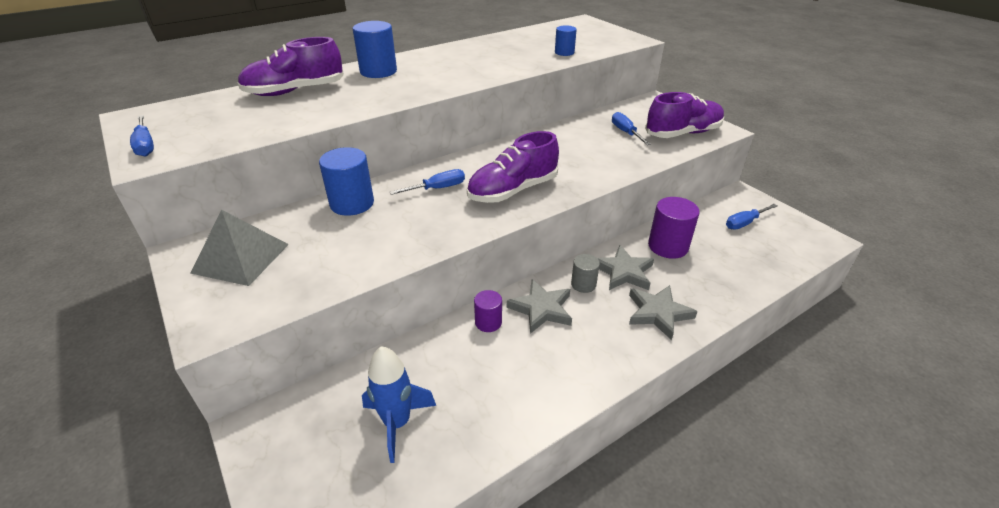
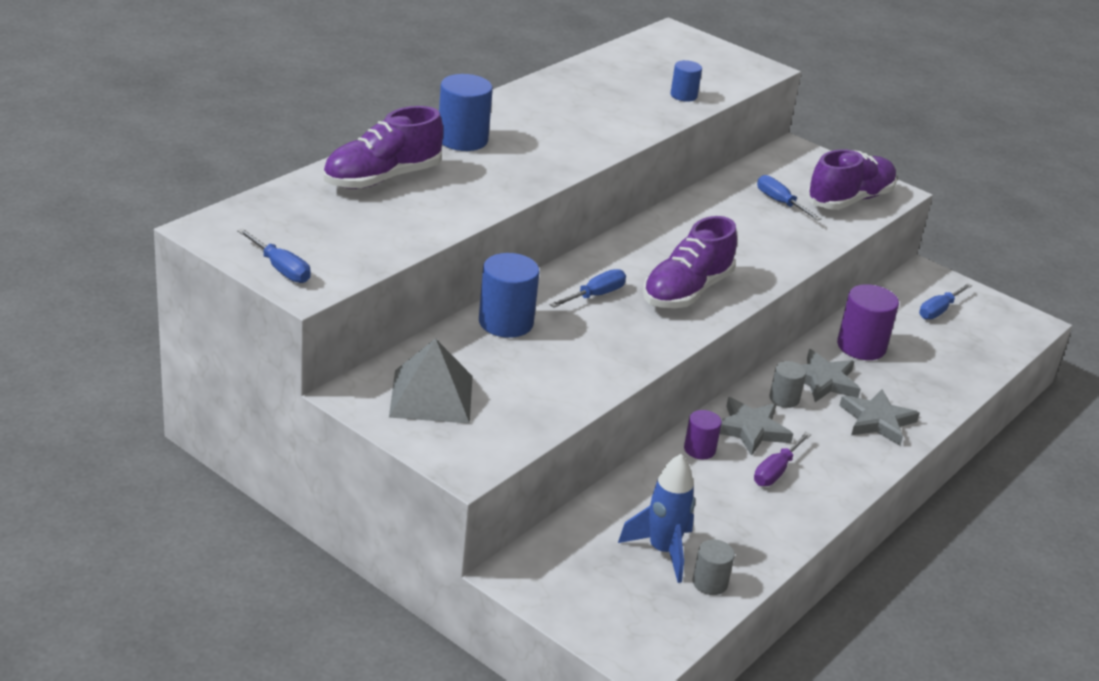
camera: 20 degrees left, 5 degrees down
none -> grey cylinder [692,539,735,595]
none -> purple screwdriver [754,432,811,486]

